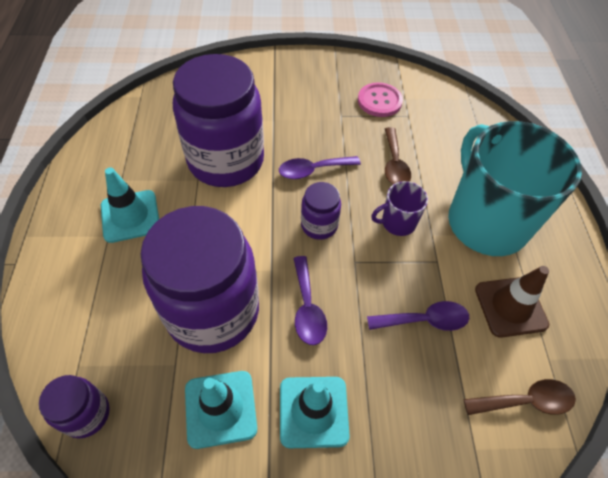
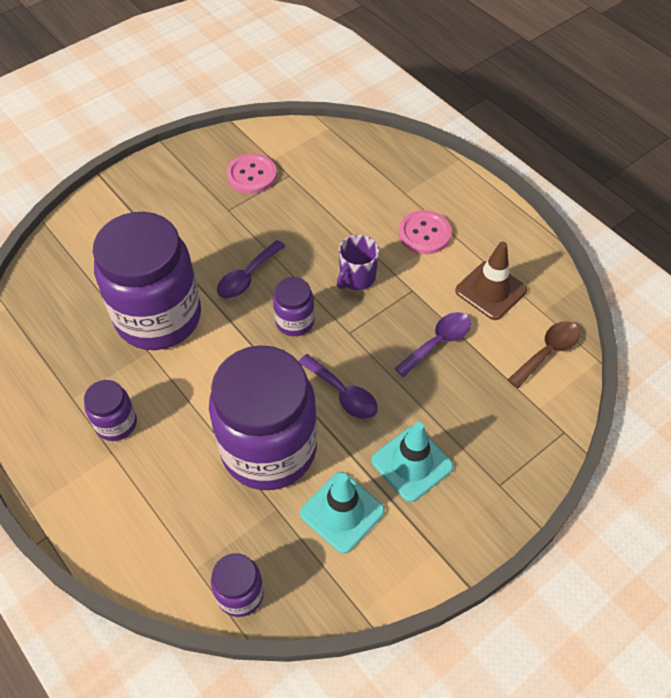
camera: 35 degrees left, 0 degrees up
turquoise traffic cone [101,167,159,243] -> purple jar [84,380,137,441]
brown spoon [385,127,411,185] -> none
turquoise mug [448,121,582,256] -> pink button [398,210,452,254]

